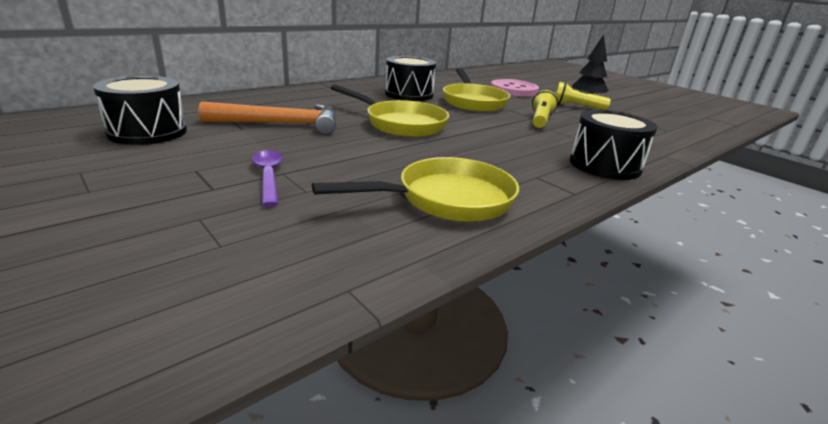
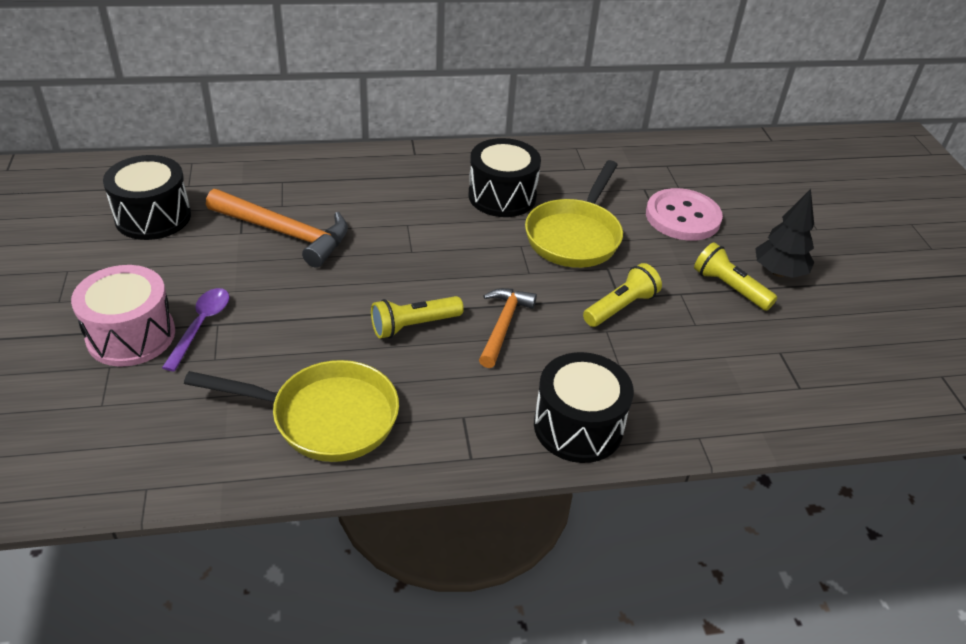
camera: 30 degrees right, 15 degrees up
yellow pan [331,84,449,137] -> none
none -> pink drum [71,265,175,366]
none -> yellow flashlight [371,296,464,339]
none -> orange hammer [479,288,537,368]

